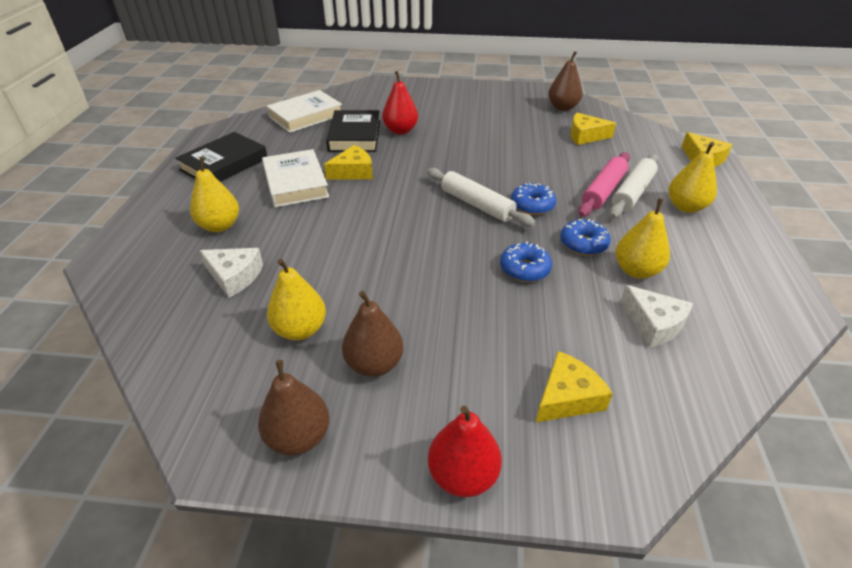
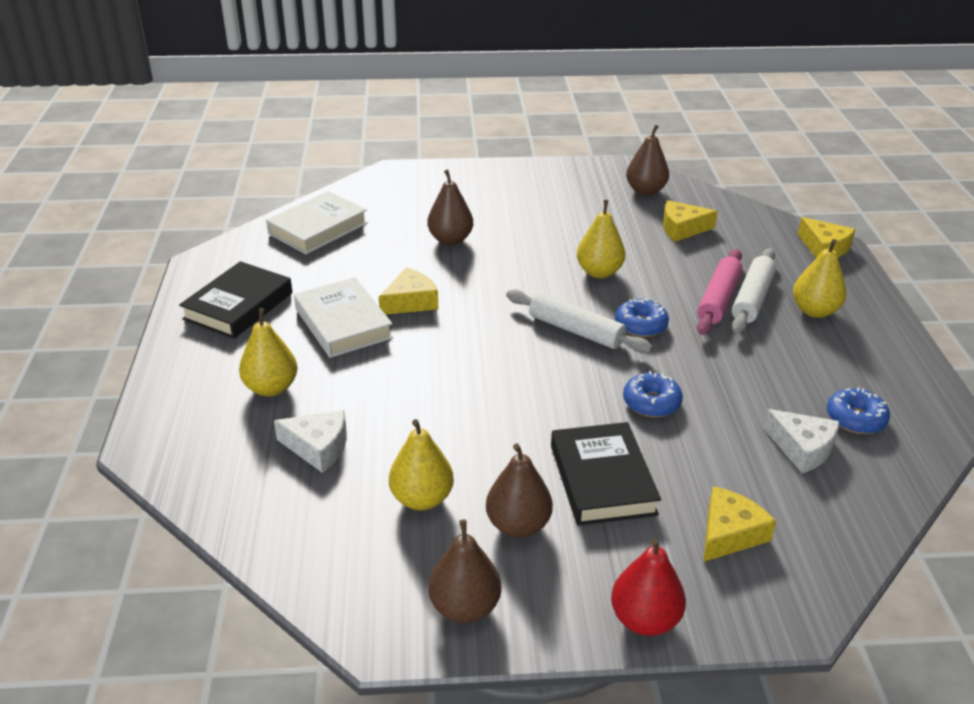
camera: 10 degrees left, 5 degrees down
black book [326,110,380,152] -> black book moved to [551,422,661,526]
red pear [382,71,418,134] -> brown pear [427,169,473,245]
blue donut [560,219,611,256] -> blue donut moved to [827,387,890,434]
yellow pear [616,198,670,278] -> yellow pear moved to [577,200,625,278]

